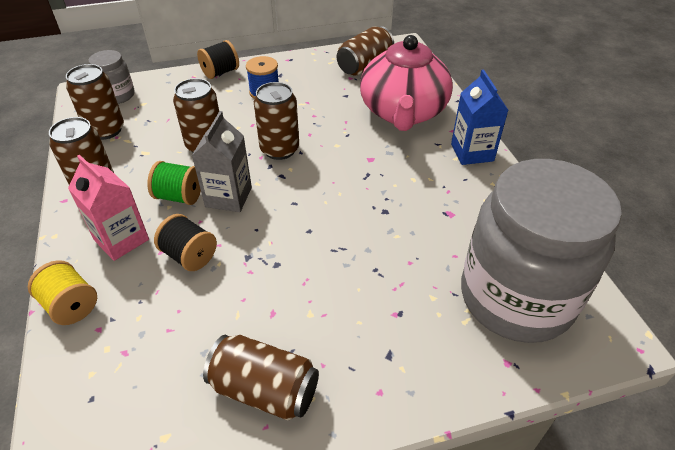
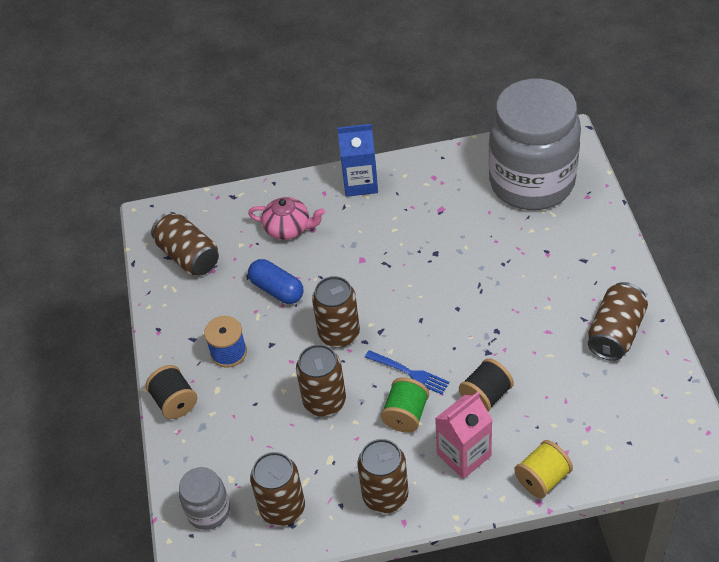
camera: 80 degrees left, 5 degrees up
grey carton [192,111,252,212] -> blue fork [365,350,450,394]
pink teapot [360,35,453,131] -> pink teapot [248,197,325,240], size x0.50
none -> blue capsule [248,259,304,304]

